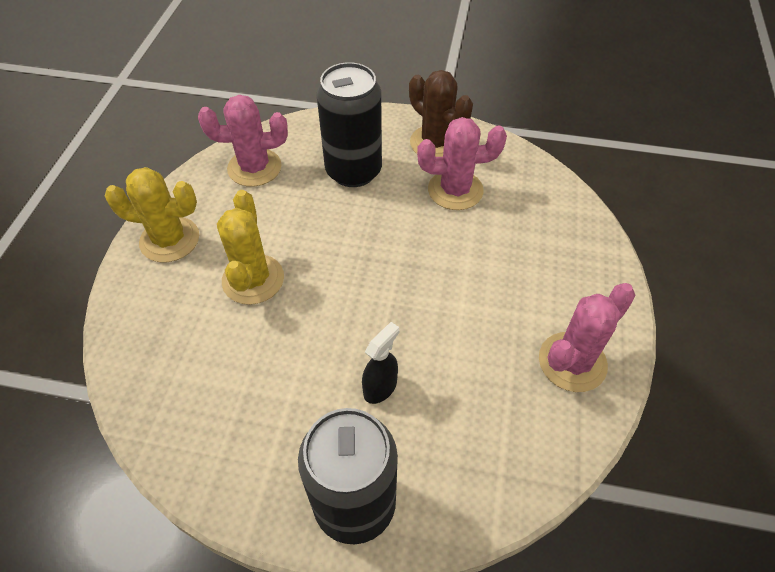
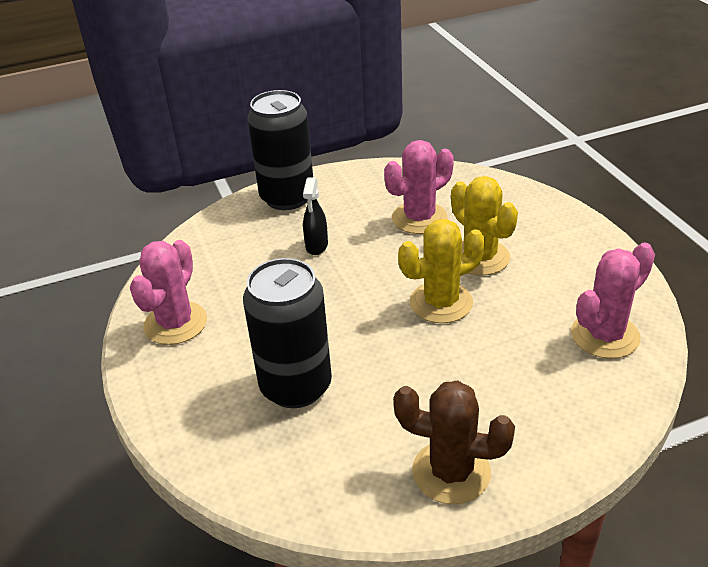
camera: 150 degrees right, 15 degrees down
yellow cactus [105,167,199,262] -> yellow cactus moved to [398,219,485,323]
black can [317,62,382,187] -> black can moved to [243,258,332,408]
pink cactus [417,117,507,210] -> pink cactus moved to [384,140,454,234]

